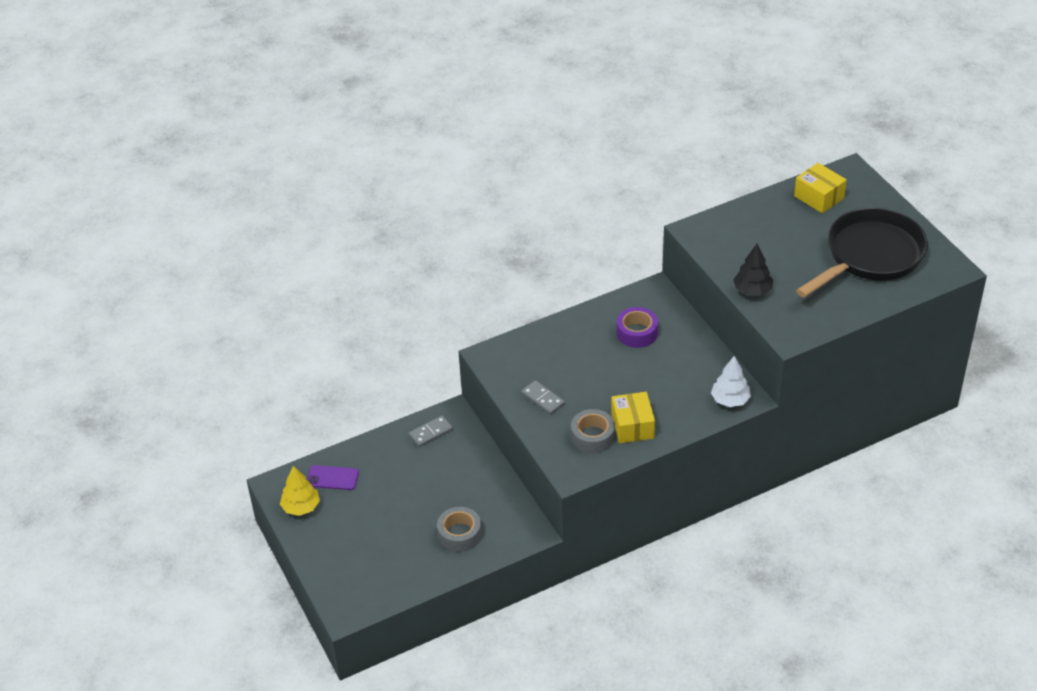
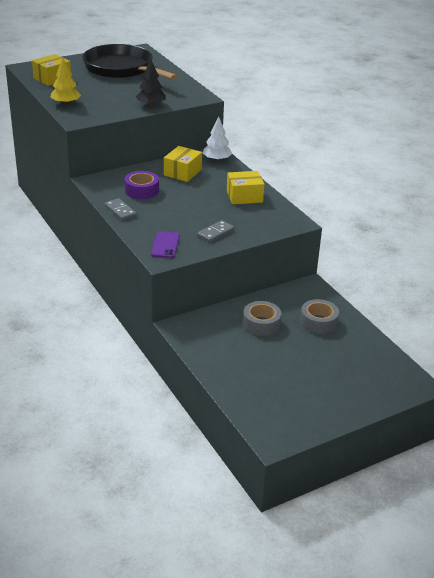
camera: 95 degrees left, 10 degrees down
yellow tree [280,466,320,516] -> yellow tree moved to [51,58,81,105]
purple phone [307,465,359,490] -> purple phone moved to [151,231,180,258]
grey domino [408,416,453,447] -> grey domino moved to [105,198,137,221]
grey tape [571,409,615,454] -> grey tape moved to [243,301,282,336]
none -> yellow box [164,146,202,182]

